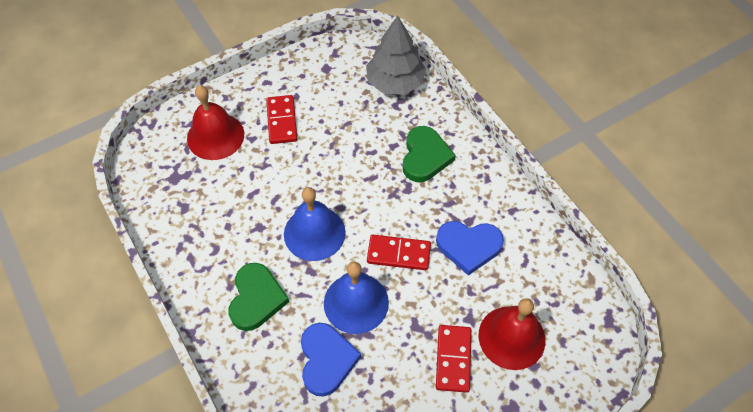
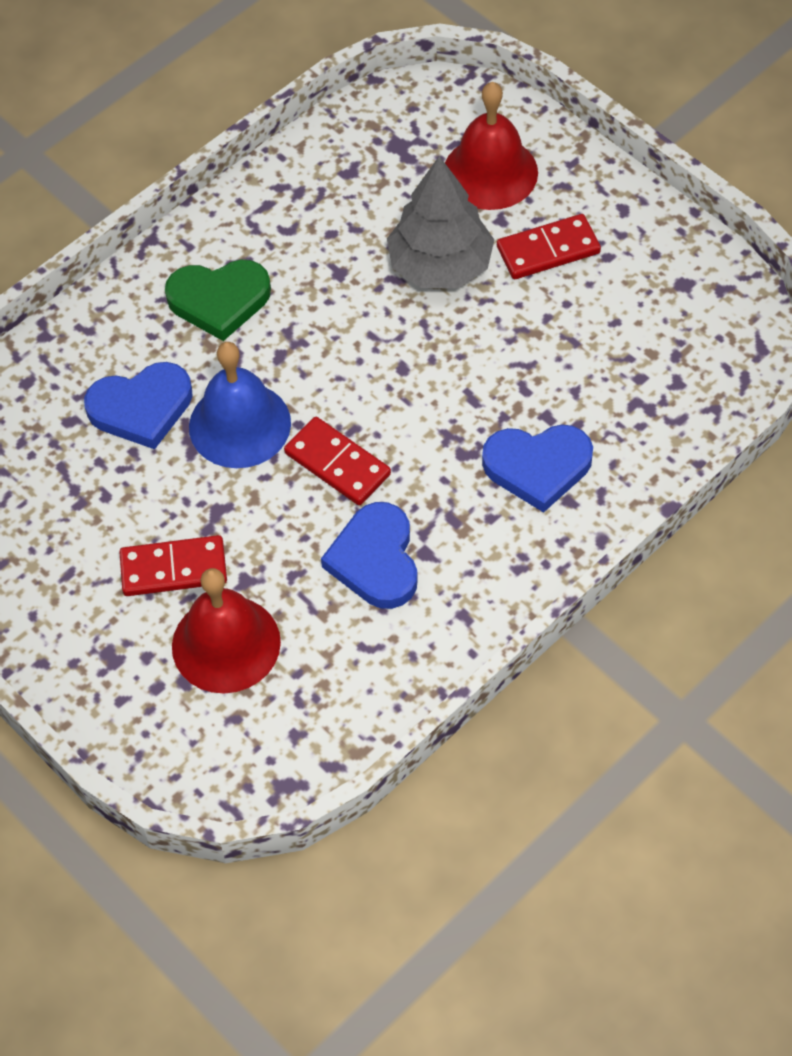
camera: 80 degrees right, 0 degrees up
blue bell [284,187,346,261] -> none
grey tree [366,16,426,95] -> grey tree moved to [387,156,494,288]
red domino [367,235,431,270] -> red domino turned 45 degrees counterclockwise [284,417,391,505]
green heart [403,126,456,182] -> blue heart [482,424,593,513]

